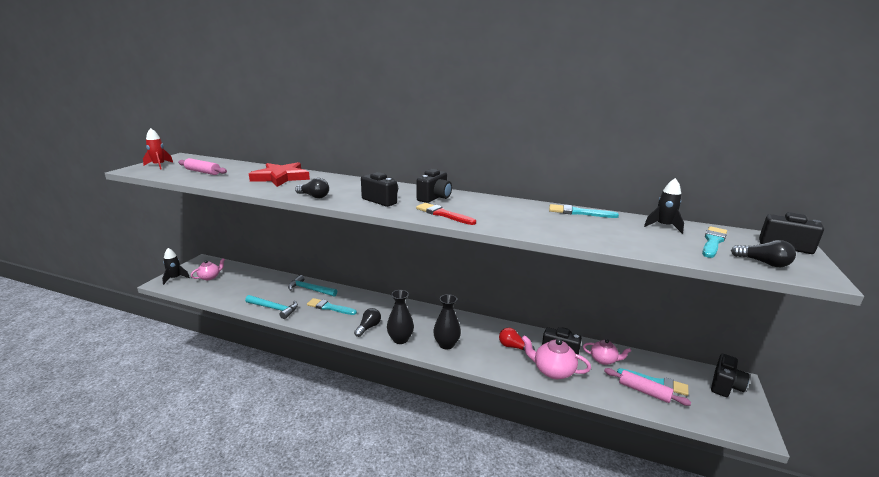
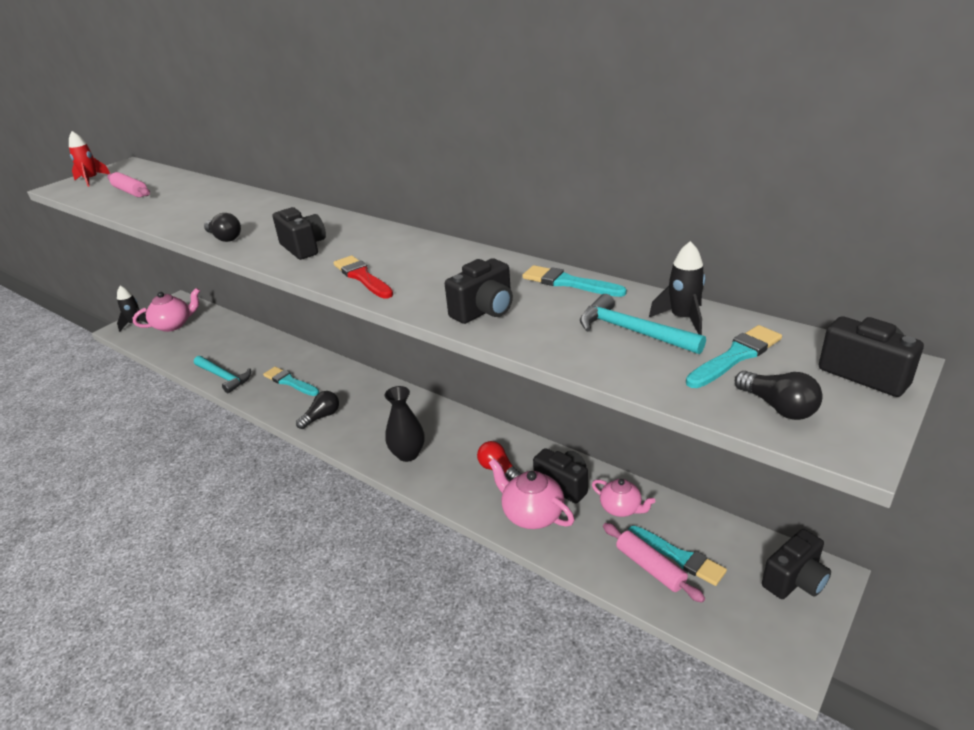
camera: 20 degrees right, 10 degrees up
pink teapot [191,258,225,280] -> pink teapot [133,288,200,332], size x1.52
red star [249,162,310,187] -> none
turquoise hammer [288,275,337,297] -> turquoise hammer moved to [580,294,706,354]
black vase [387,290,414,344] -> none
black camera [417,169,452,203] -> black camera moved to [445,258,513,324]

